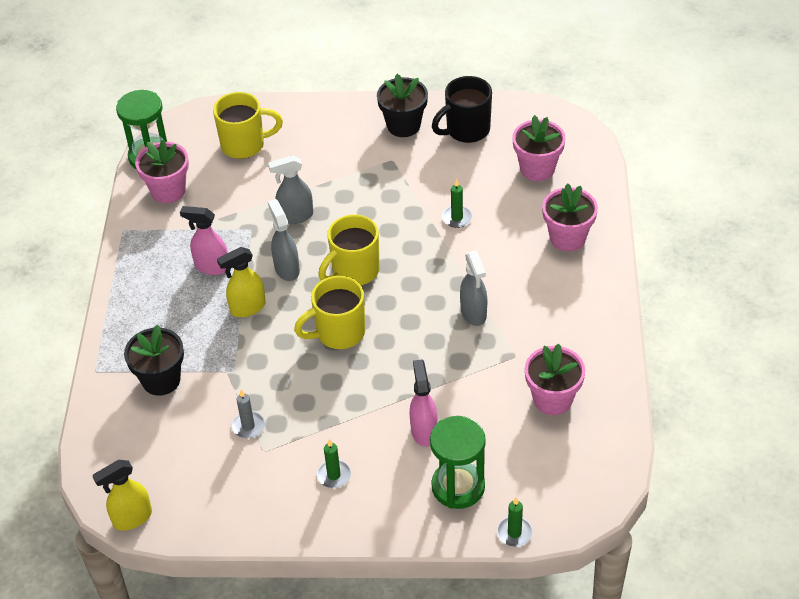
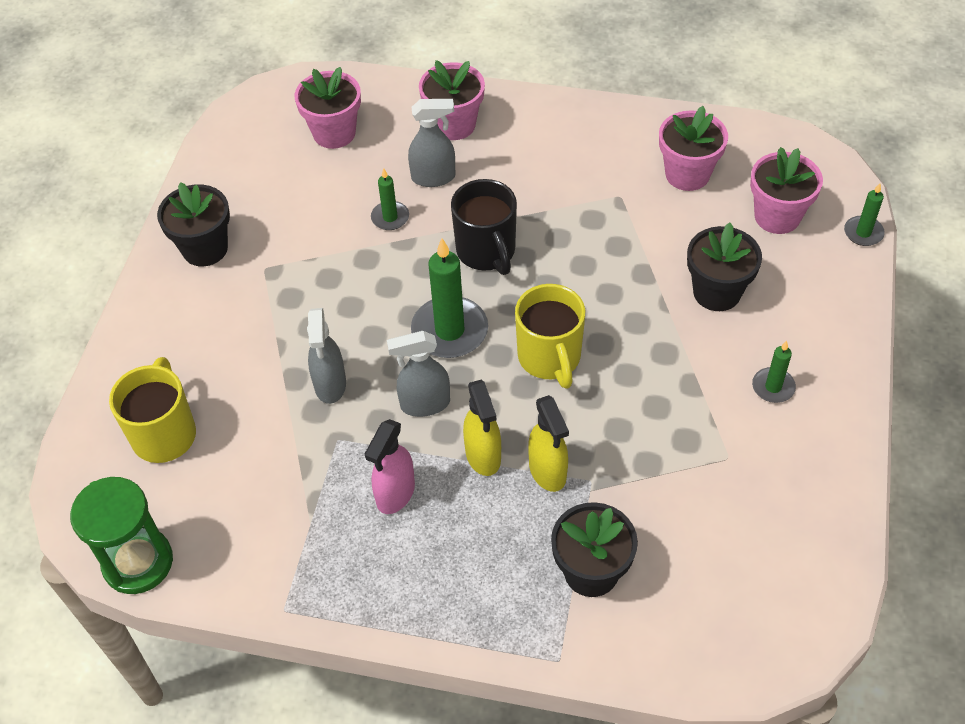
camera: 80 degrees left, 5 degrees up
yellow spray bottle [92,460,152,531] -> yellow spray bottle moved to [528,395,569,492]
pink flower pot [135,140,189,203] -> pink flower pot moved to [750,147,823,234]
grey candle [231,390,265,438] -> none
yellow mug [318,215,380,285] -> green candle [411,238,488,358]
pink spray bottle [410,360,437,447] -> black flower pot [687,223,762,311]
green hourglass [430,416,486,509] -> none
black mug [432,76,492,143] -> black mug moved to [451,179,517,275]
grey spray bottle [460,251,487,326] -> grey spray bottle moved to [408,99,455,187]

